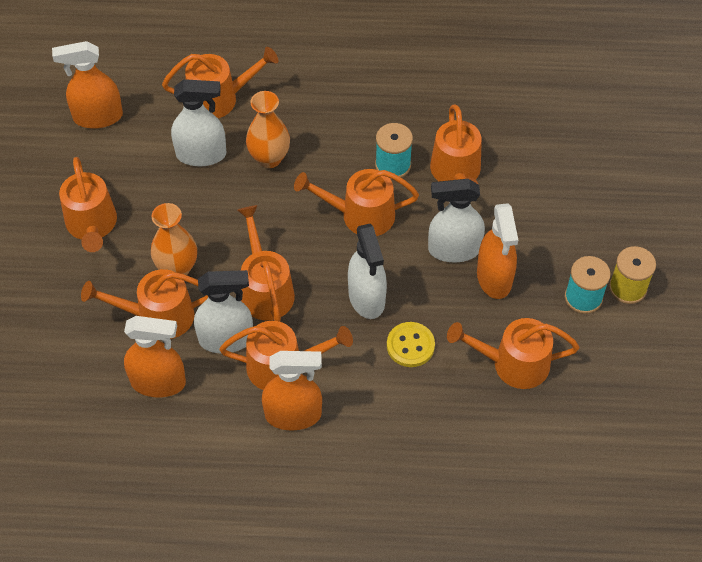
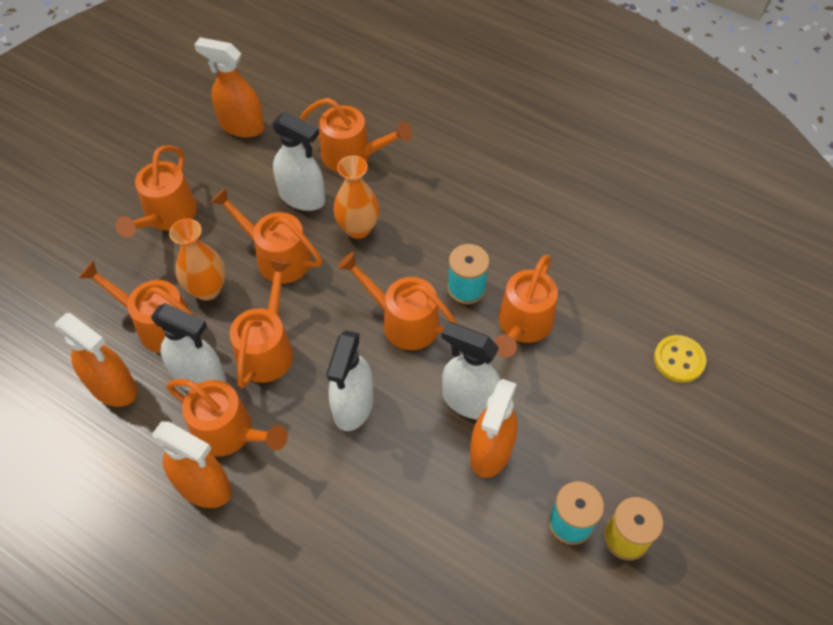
camera: 30 degrees right, 0 degrees up
yellow button [387,322,435,367] -> yellow button moved to [654,335,706,383]
orange watering can [447,318,580,389] -> orange watering can moved to [211,187,322,283]

